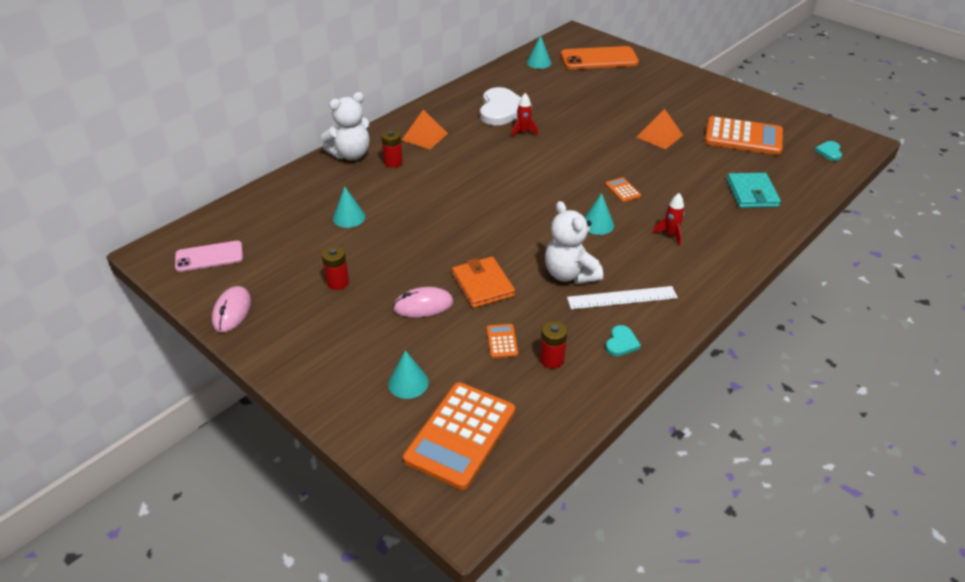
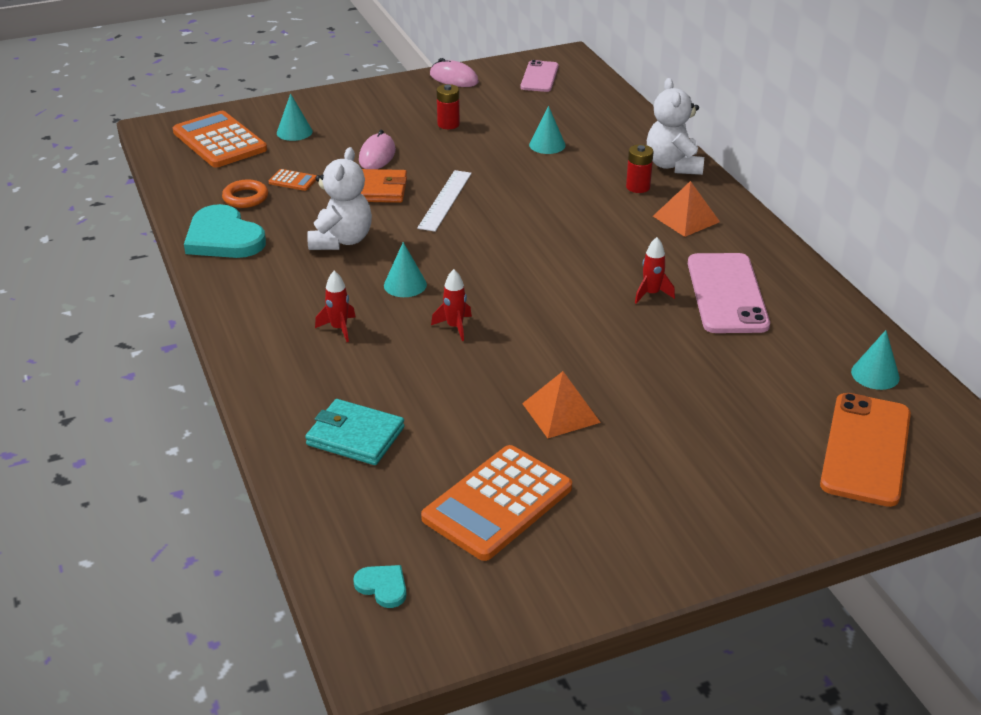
camera: 115 degrees right, 5 degrees down
white heart [480,87,532,125] -> pink phone [688,253,770,333]
red battery [540,321,567,369] -> orange ring [222,180,268,208]
white teddy bear [545,201,603,284] -> white teddy bear turned 105 degrees clockwise [307,147,372,250]
white ruler [567,286,678,309] -> white ruler moved to [417,170,472,232]
orange calculator [605,177,641,202] -> red rocket [431,269,472,341]
turquoise heart [606,325,641,356] -> turquoise heart [184,204,266,258], size x2.17

